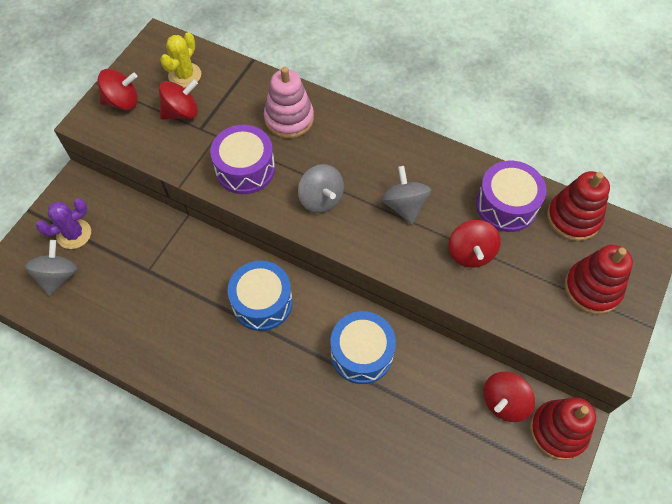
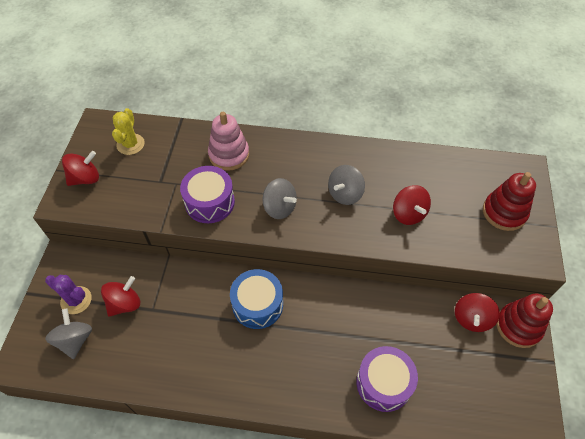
camera: 20 degrees left, 5 degrees down
purple cactus [36,198,91,249] -> purple cactus turned 75 degrees clockwise [45,275,92,314]
red spinning top [159,80,198,120] -> red spinning top moved to [101,276,140,317]
blue drum [331,311,396,384] -> none
grey spinning top [382,166,431,225] -> grey spinning top turned 105 degrees counterclockwise [328,165,365,205]
purple drum [476,161,547,232] -> purple drum moved to [356,346,418,412]
red stacking toy [547,171,610,241] -> none

